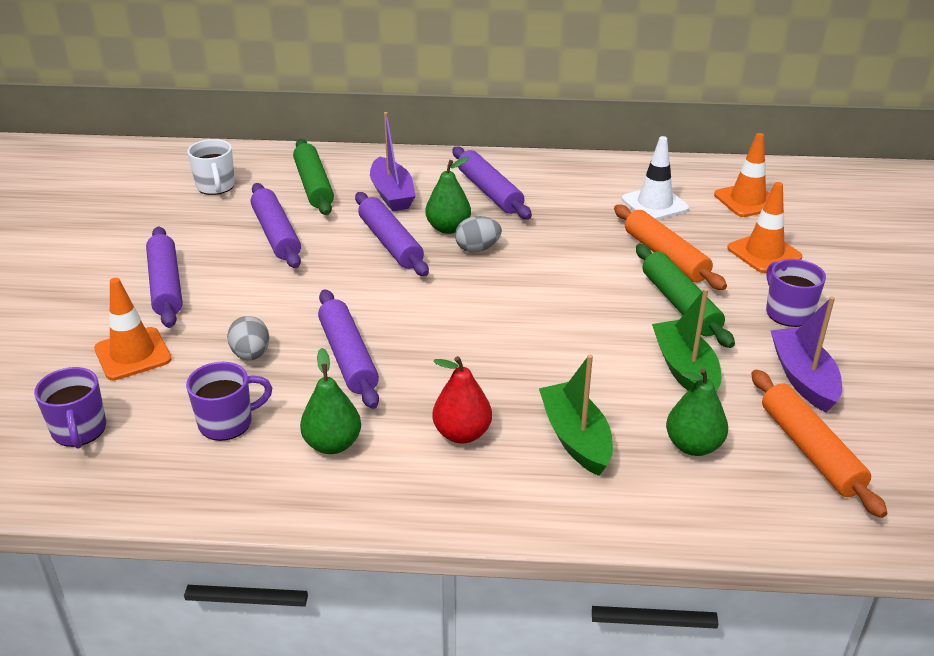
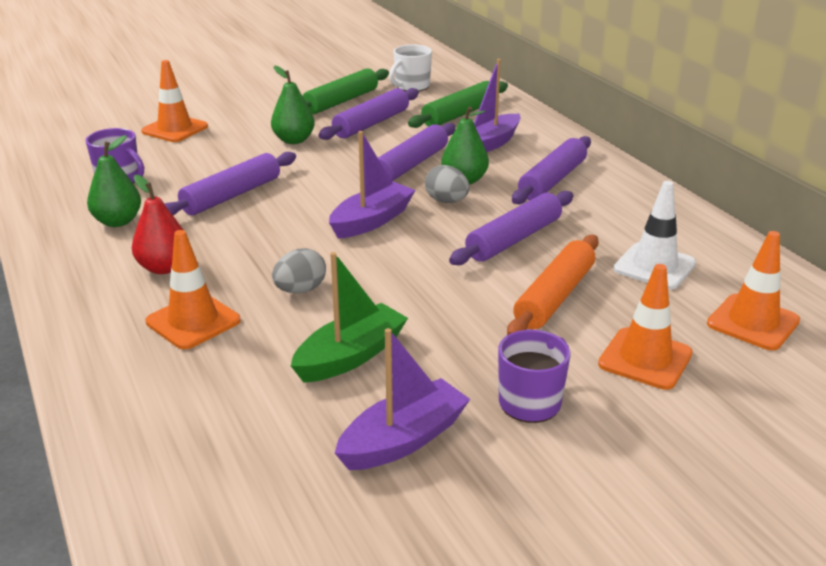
camera: 60 degrees right, 5 degrees down
purple mug [34,367,106,449] -> none
purple rolling pin [146,227,183,328] -> purple rolling pin moved to [449,191,573,265]
grey egg [227,316,269,360] -> grey egg moved to [272,248,326,293]
green boat [539,354,613,476] -> orange traffic cone [145,230,241,350]
green rolling pin [636,244,735,348] -> green rolling pin moved to [303,68,389,114]
green pear [666,368,728,456] -> green pear moved to [271,66,315,144]
orange rolling pin [751,370,887,518] -> none
none -> purple boat [329,131,416,239]

